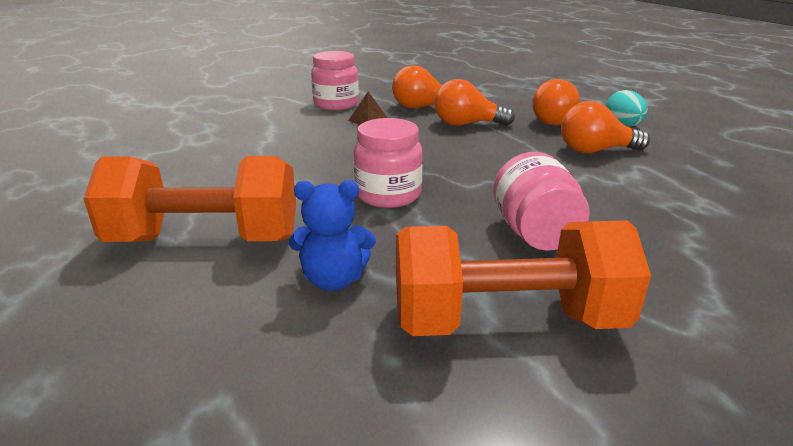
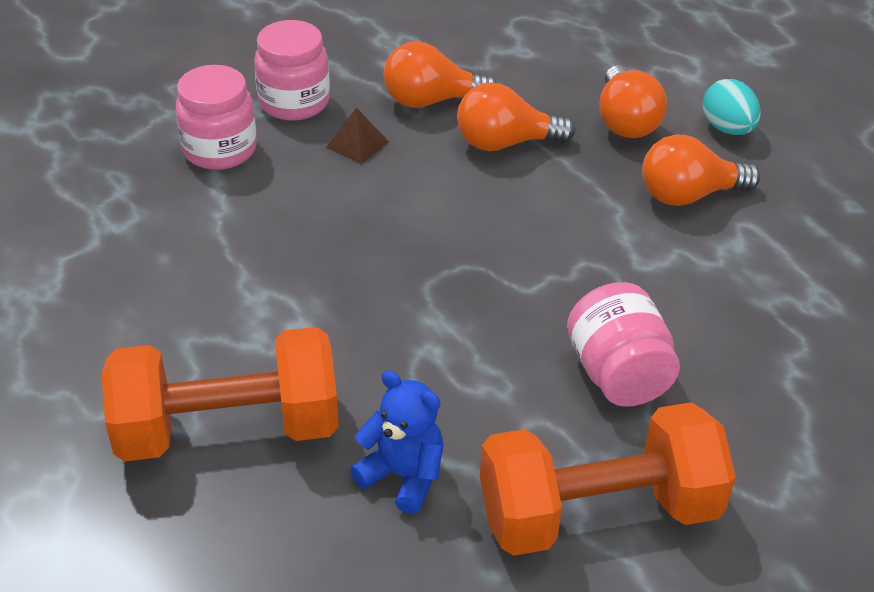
camera: 10 degrees left, 15 degrees up
blue teddy bear [289,180,376,291] -> blue teddy bear turned 135 degrees counterclockwise [350,370,443,514]
pink jar [354,118,423,208] -> pink jar moved to [176,65,257,170]

